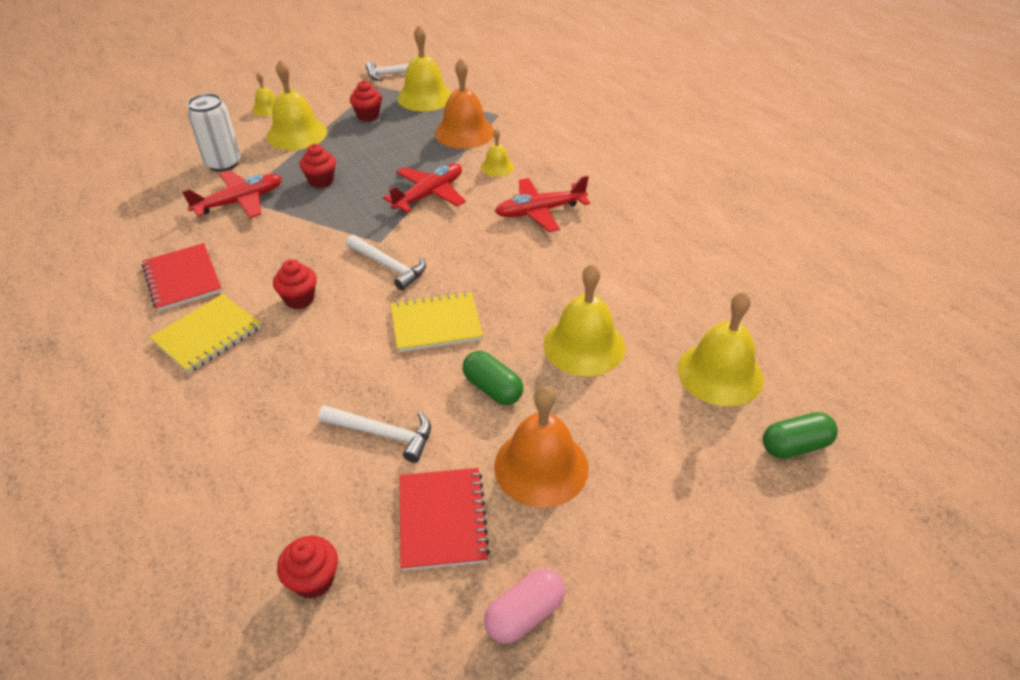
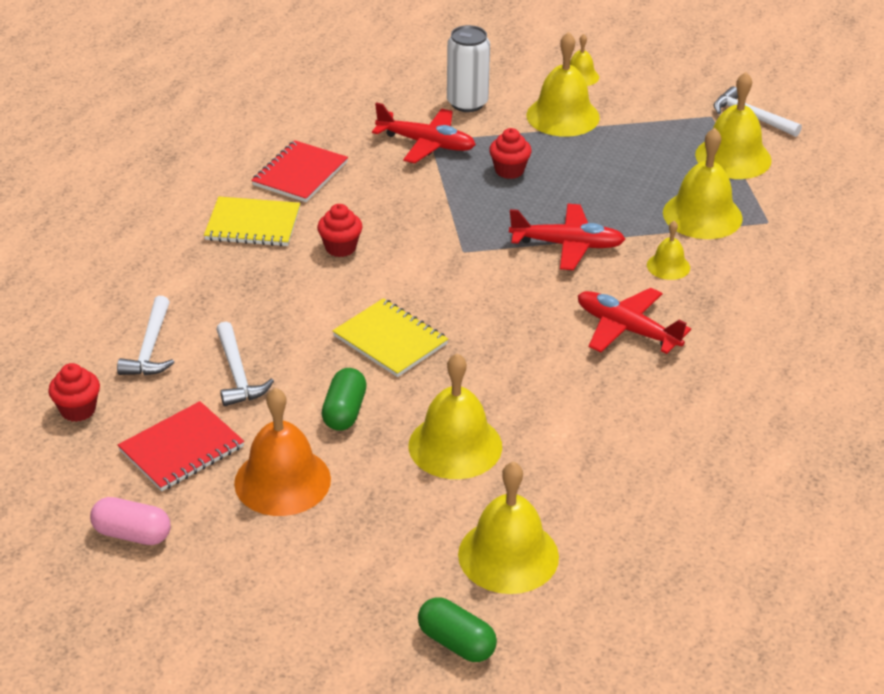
camera: 55 degrees right, 5 degrees down
white hammer [346,235,426,290] -> white hammer moved to [117,296,175,375]
red cupcake [350,80,382,122] -> none
orange bell [435,58,494,149] -> yellow bell [663,128,743,239]

